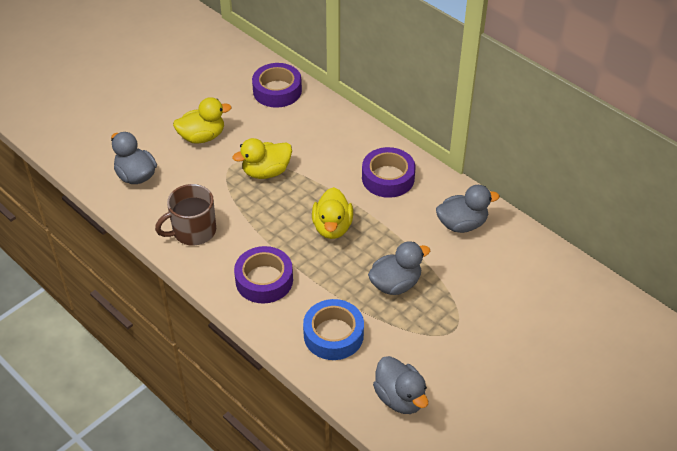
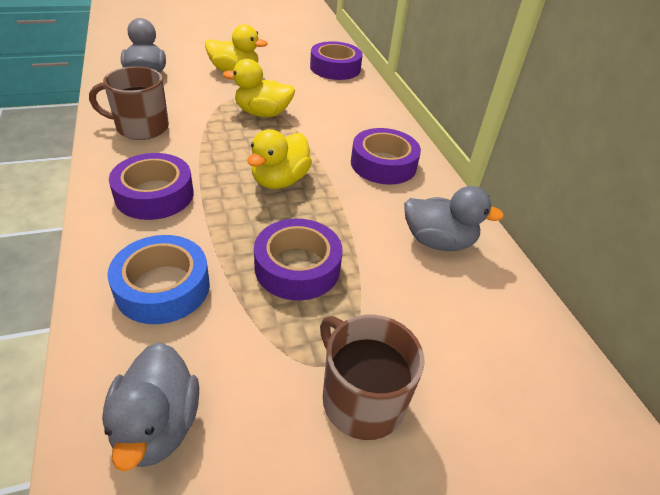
camera: 25 degrees right, 5 degrees down
grey duck [368,242,430,295] -> purple tape [254,219,343,300]
none -> brown mug [320,315,424,440]

